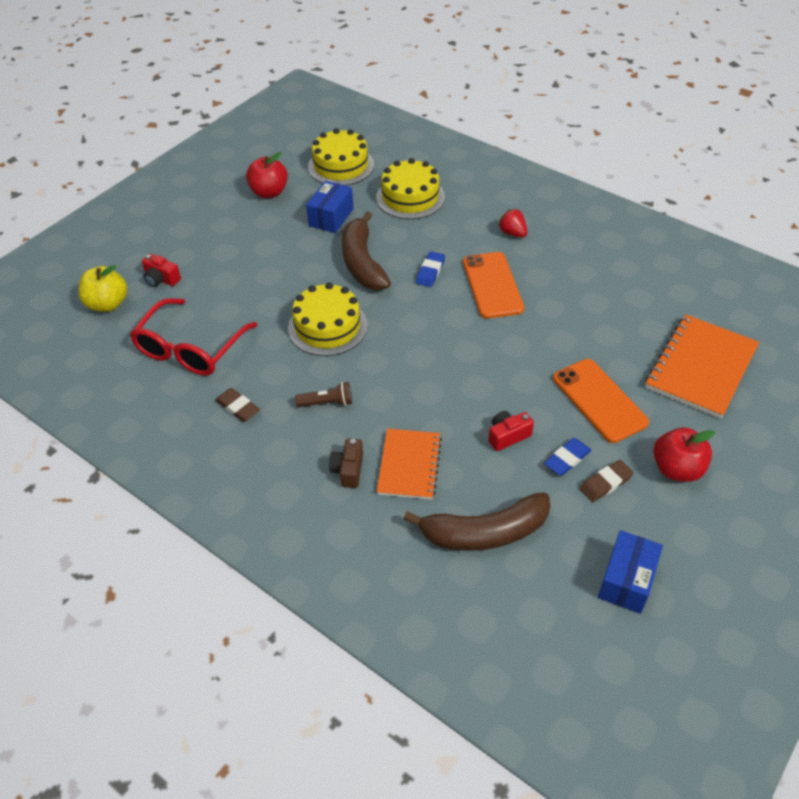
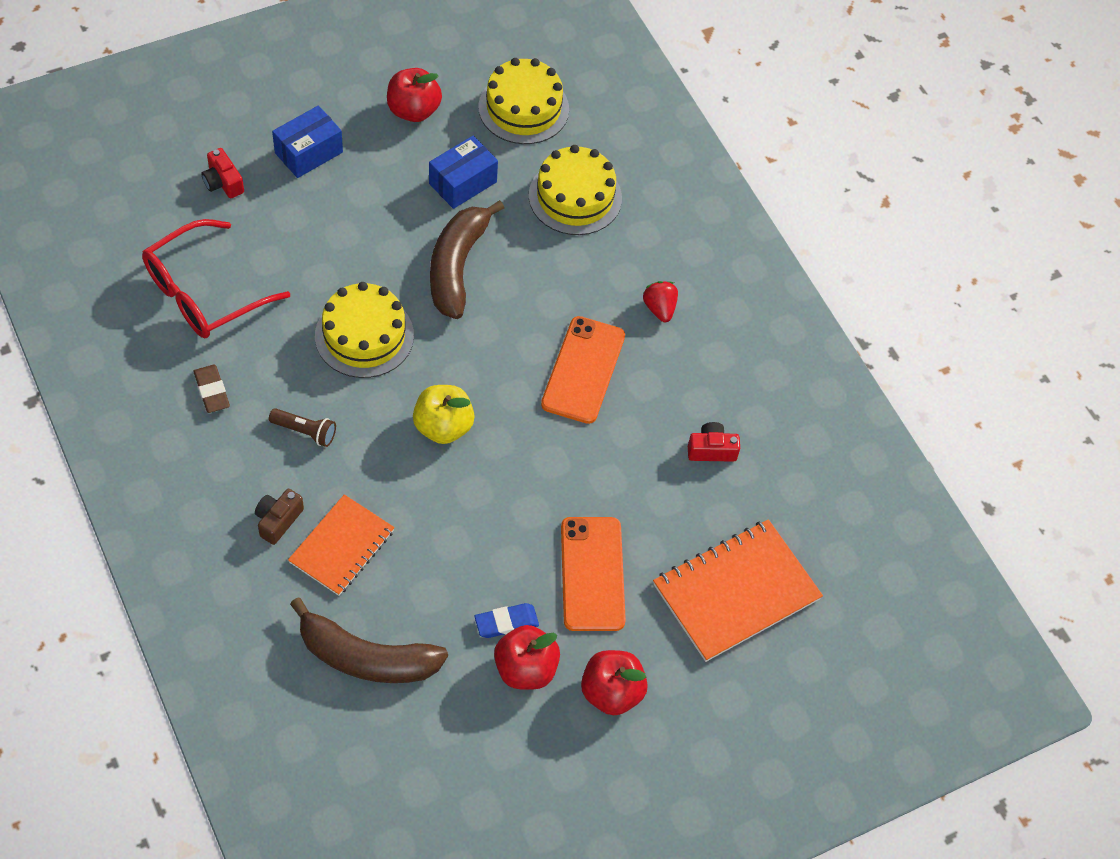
camera: 20 degrees right, 10 degrees up
yellow apple [79,265,127,312] -> yellow apple moved to [413,385,475,444]
blue eraser [416,251,445,287] -> none
red camera [488,411,534,451] -> red camera moved to [688,422,740,462]
brown eraser [579,460,634,502] -> red apple [494,625,560,690]
blue box [598,530,663,614] -> blue box moved to [272,105,343,178]

